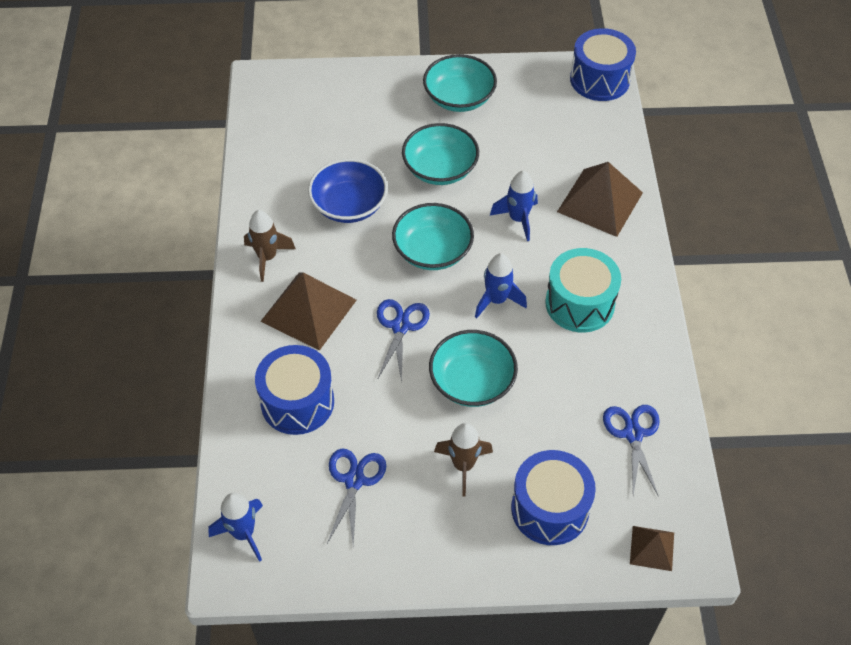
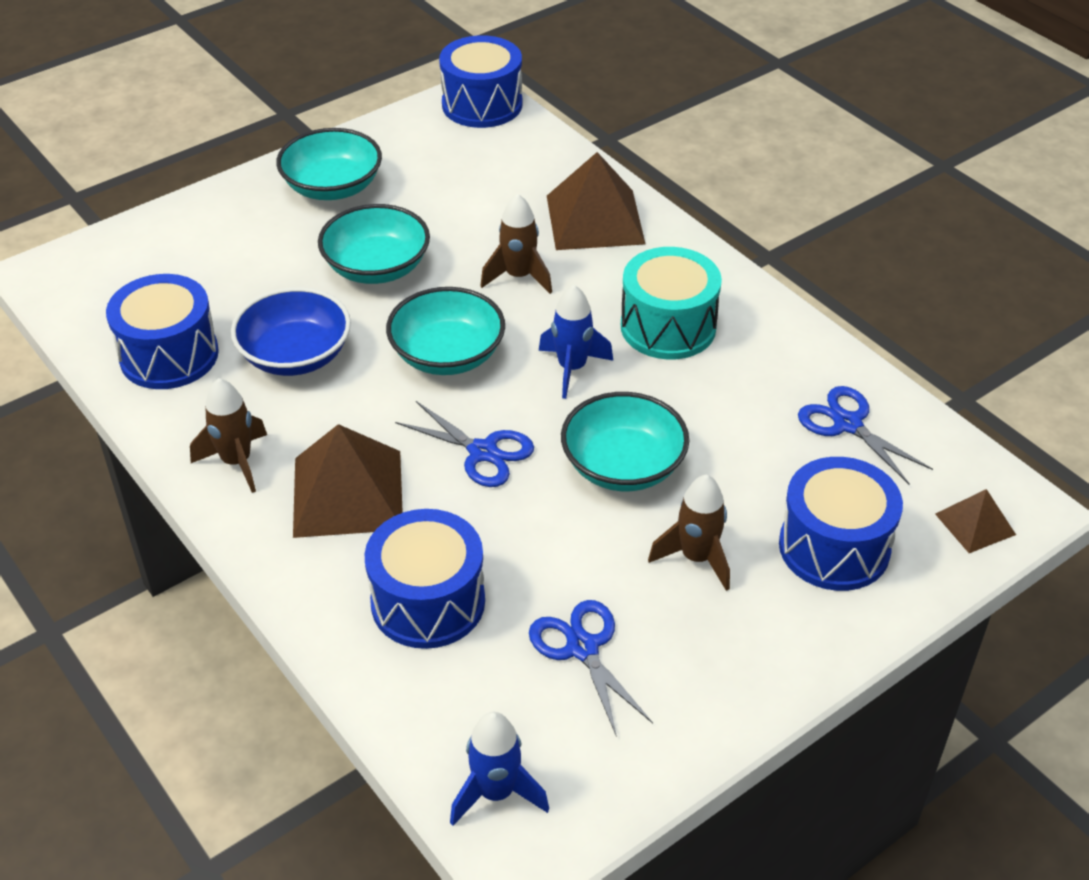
camera: 35 degrees left, 10 degrees down
blue scissors [377,299,430,383] -> blue scissors turned 150 degrees clockwise [395,401,534,487]
blue rocket [490,170,538,241] -> brown rocket [480,194,552,294]
none -> blue drum [106,274,219,389]

